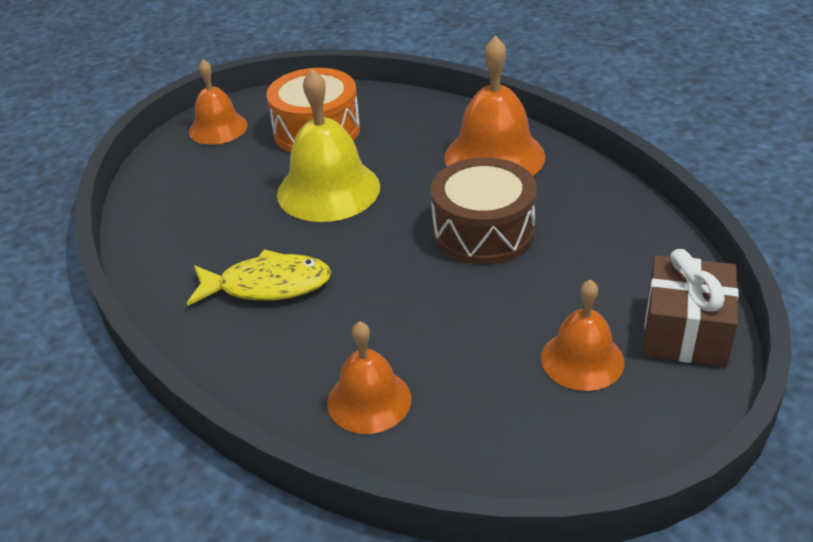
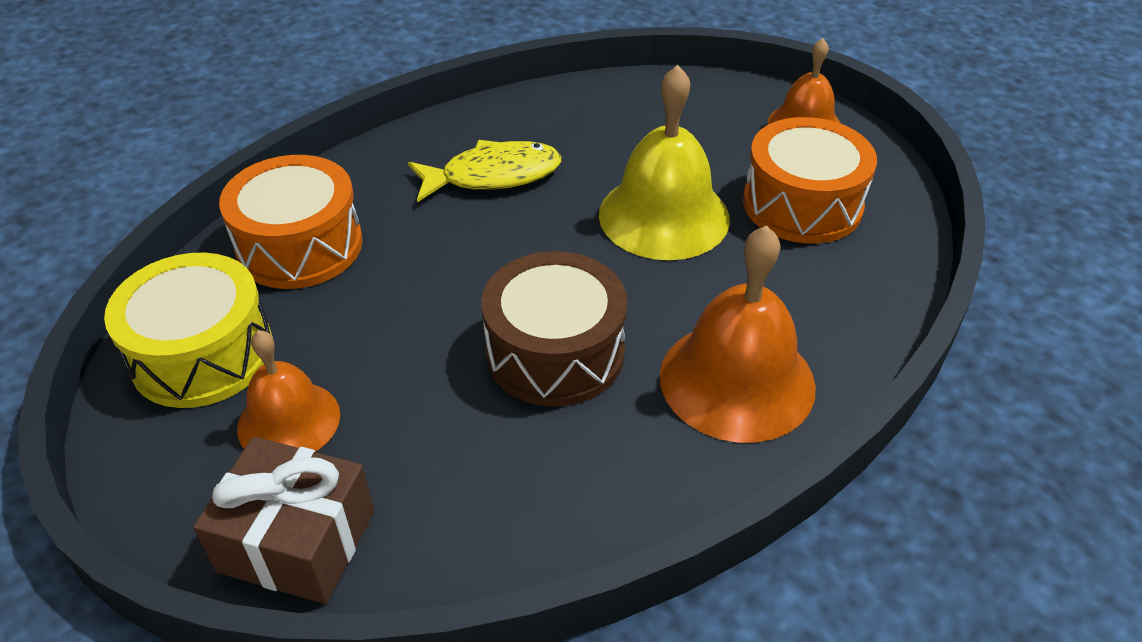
camera: 90 degrees right, 5 degrees up
yellow fish [187,249,332,306] -> yellow fish turned 105 degrees counterclockwise [408,140,561,202]
orange bell [327,321,411,434] -> orange drum [219,155,363,289]
none -> yellow drum [104,253,273,408]

